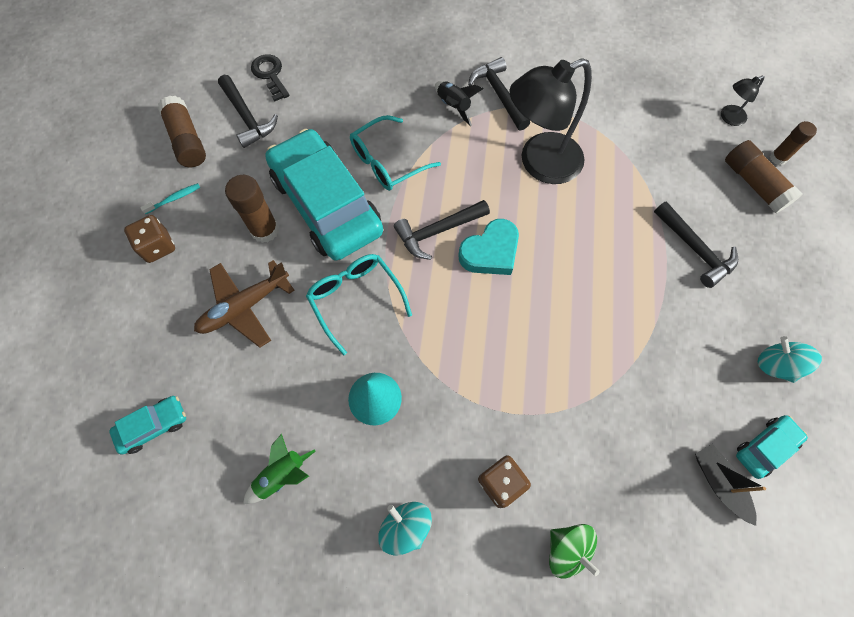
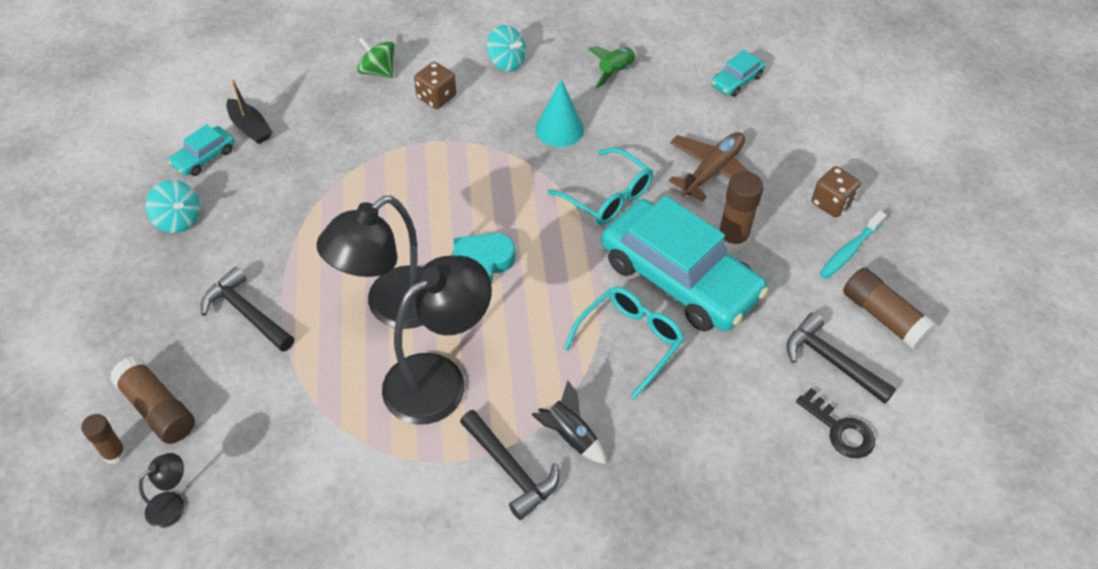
camera: 165 degrees right, 15 degrees down
turquoise toothbrush [140,183,200,214] -> turquoise toothbrush [819,211,886,279], size x1.50
black hammer [394,200,490,260] -> none
none -> black lamp [316,195,423,329]

